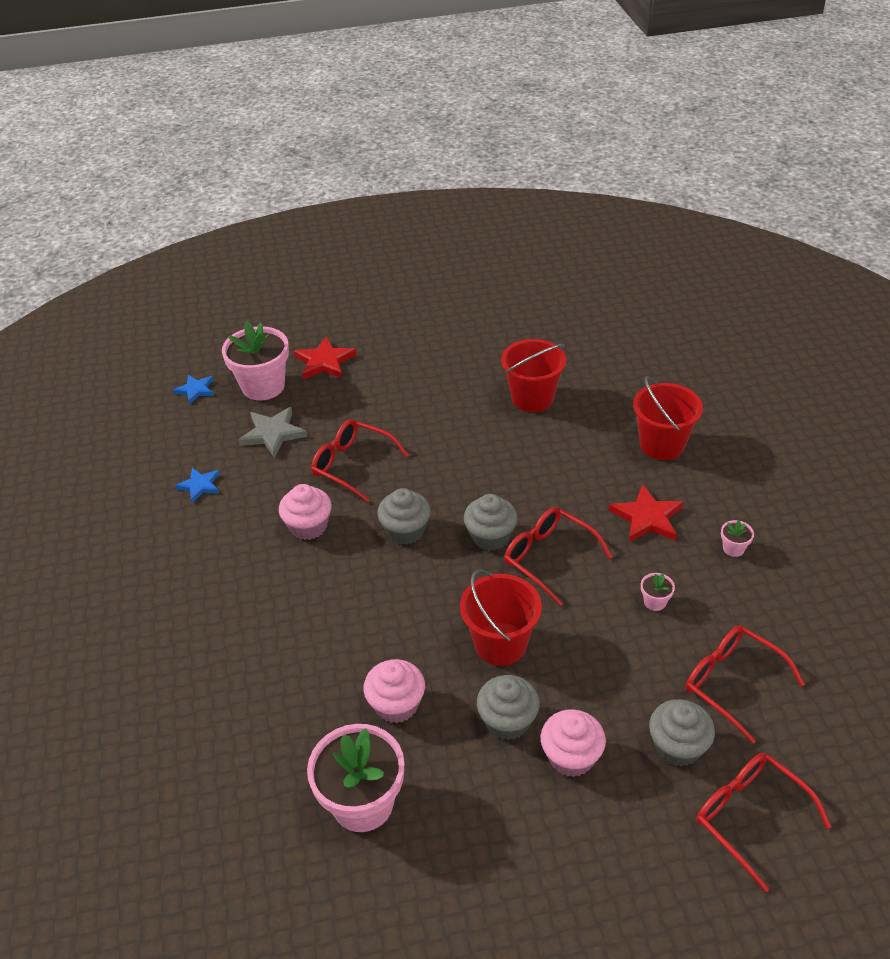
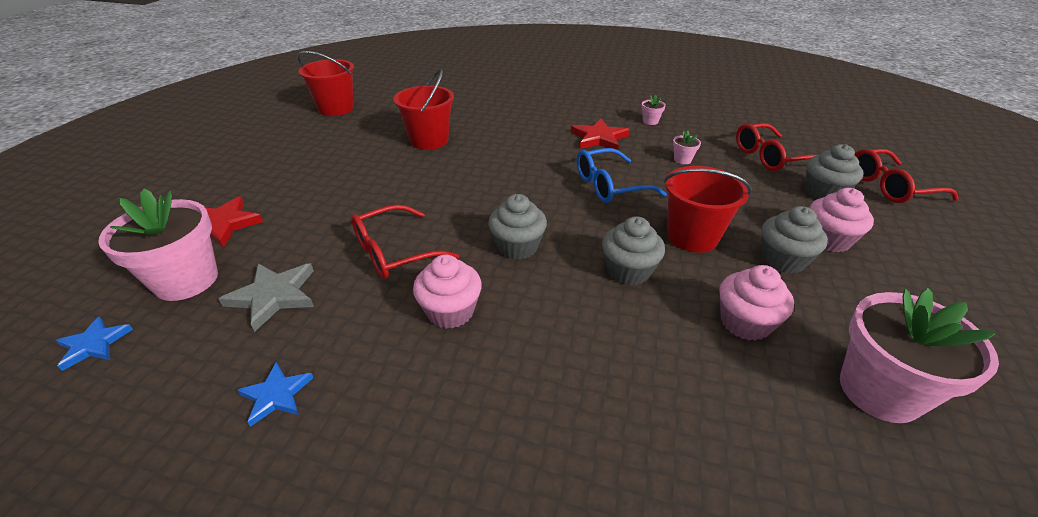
camera: 65 degrees left, 5 degrees down
grey cupcake [464,494,518,551] -> grey cupcake moved to [602,216,665,285]
red glasses [504,507,612,606] -> blue glasses [577,148,667,203]
red bucket [633,376,703,460] -> red bucket moved to [297,51,354,116]

